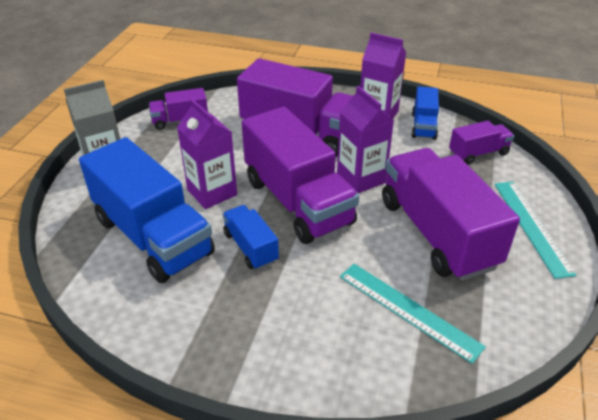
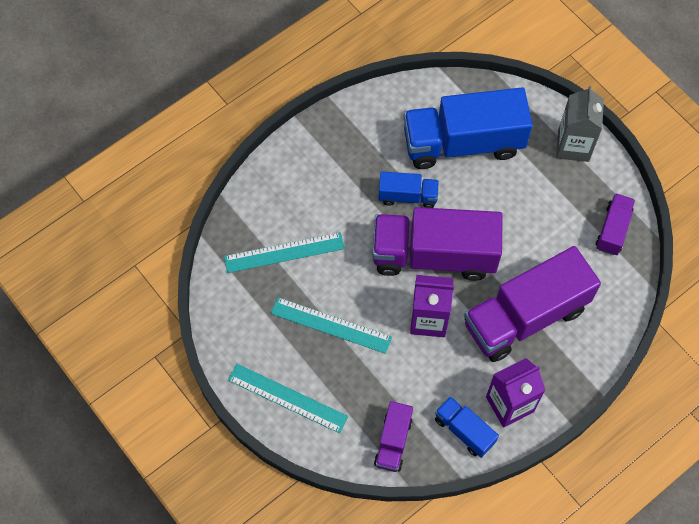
camera: 125 degrees right, 25 degrees up
purple carton [177,99,237,209] -> none
purple truck [382,148,520,281] -> turquoise ruler [271,297,392,354]

